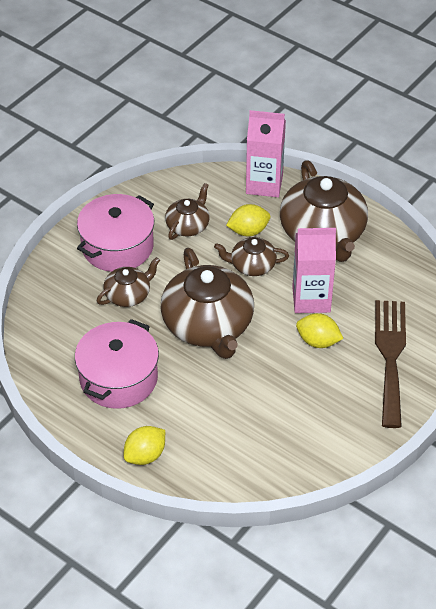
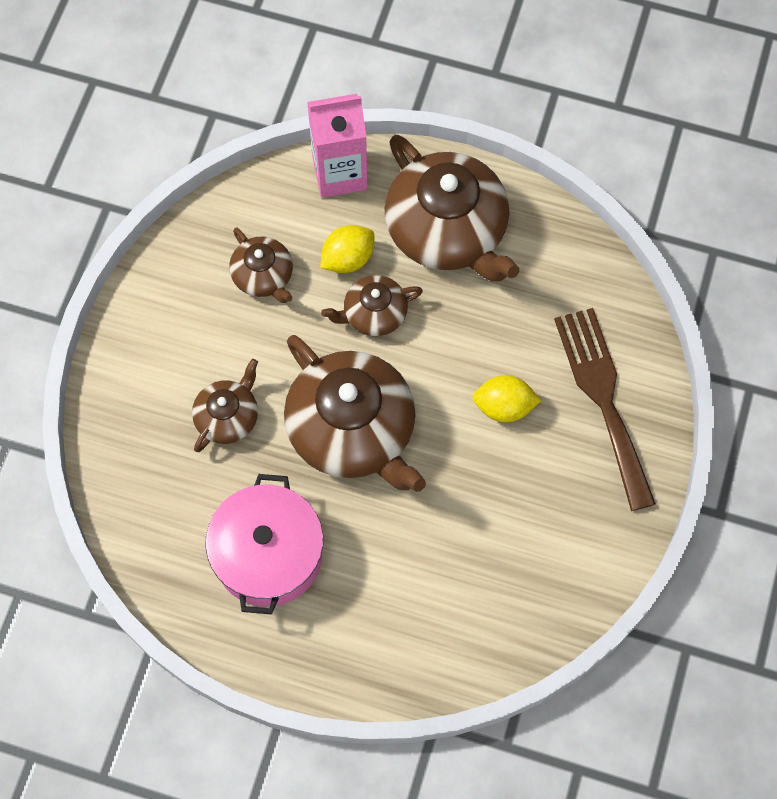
camera: 20 degrees left, 20 degrees up
pink pot [77,194,154,272] -> none
yellow lemon [124,426,165,465] -> none
brown teapot [165,183,210,240] -> brown teapot turned 135 degrees clockwise [229,228,293,303]
pink carton [292,228,336,313] -> none

